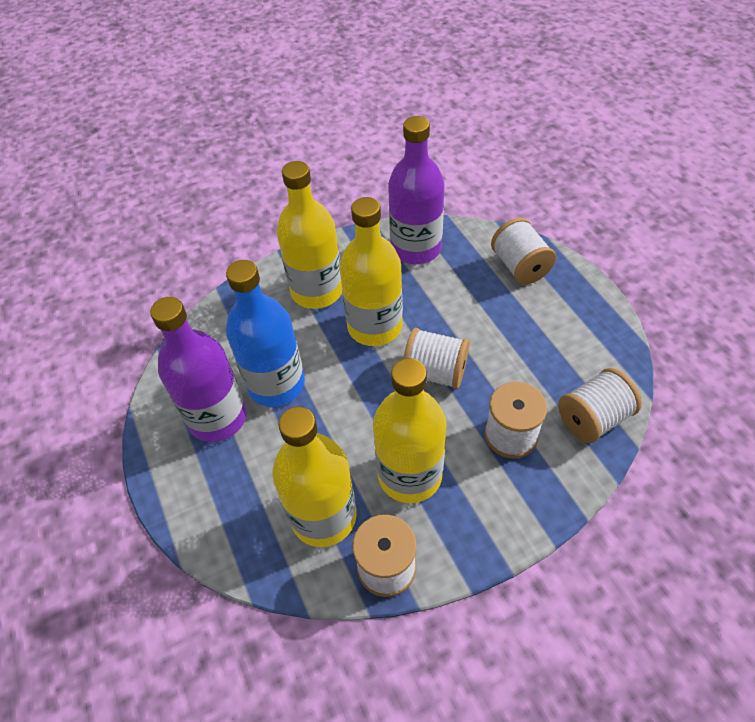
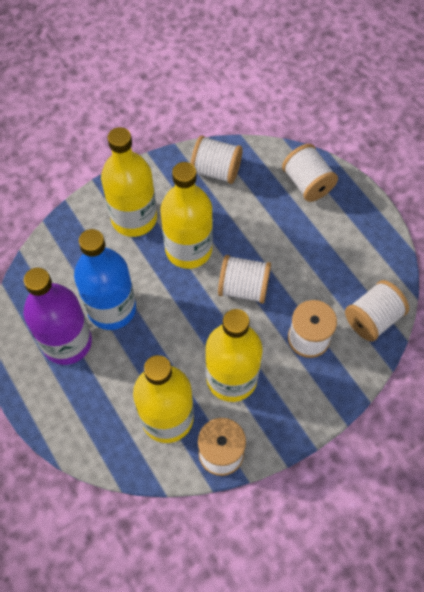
camera: 10 degrees left, 10 degrees up
purple bottle [388,116,445,264] -> white spool [191,136,243,184]

